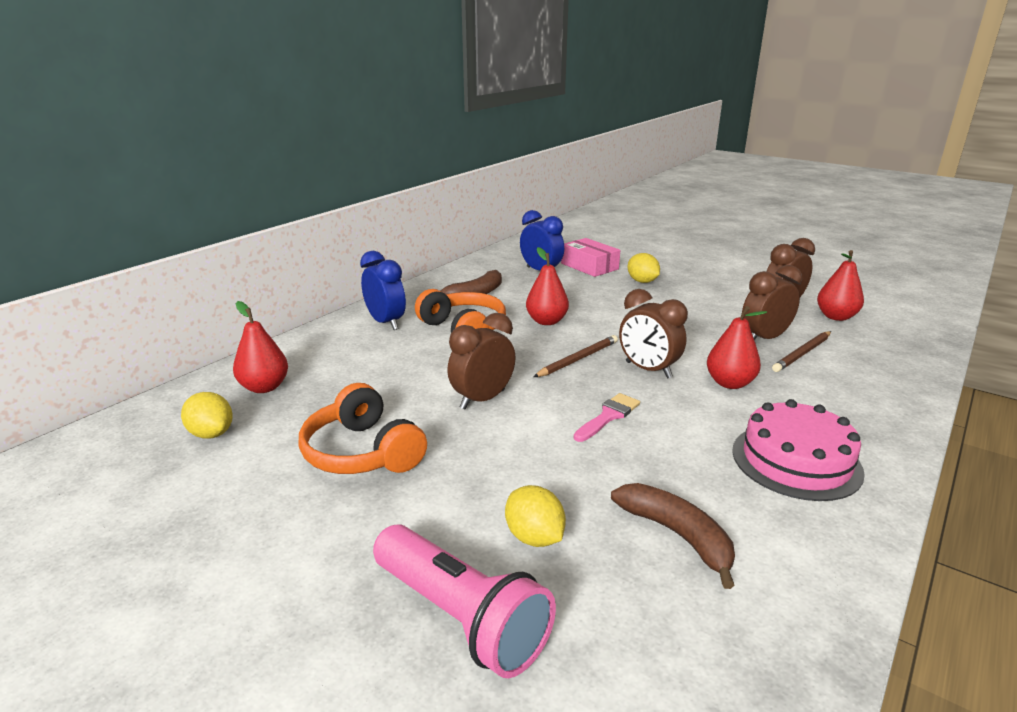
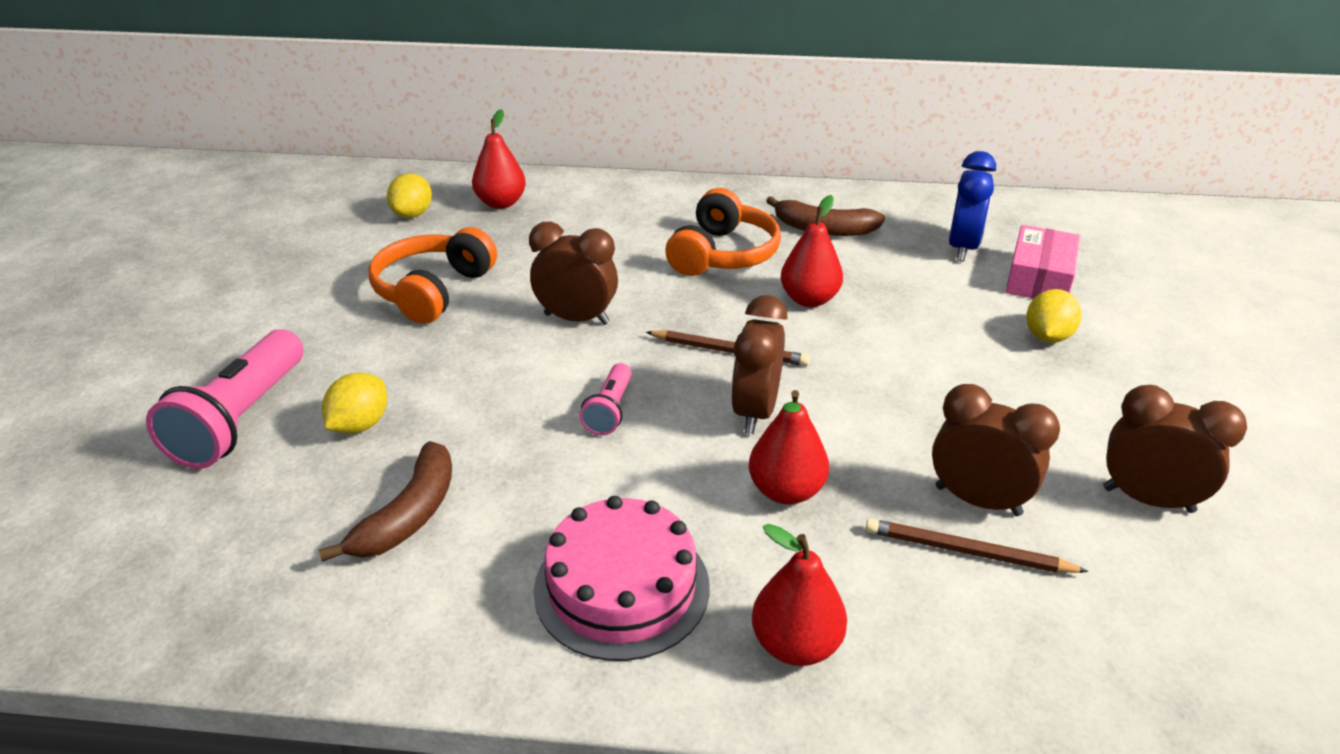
camera: 60 degrees right, 10 degrees up
blue clock [360,251,406,330] -> none
pink brush [574,393,640,442] -> pink flashlight [579,363,632,435]
red pear [817,250,864,321] -> red pear moved to [752,524,847,666]

